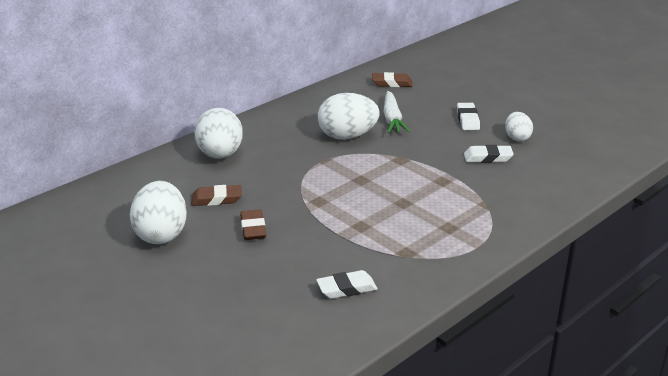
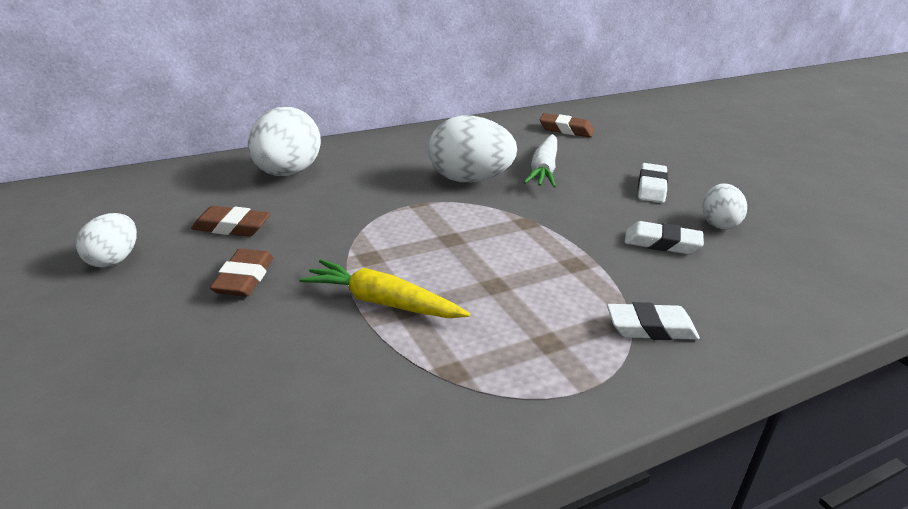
camera: 15 degrees right, 0 degrees up
white egg [130,181,187,244] -> white egg [76,213,137,268], size x0.58
white eraser [316,270,378,299] -> white eraser moved to [607,302,700,340]
none -> yellow carrot [299,259,470,318]

